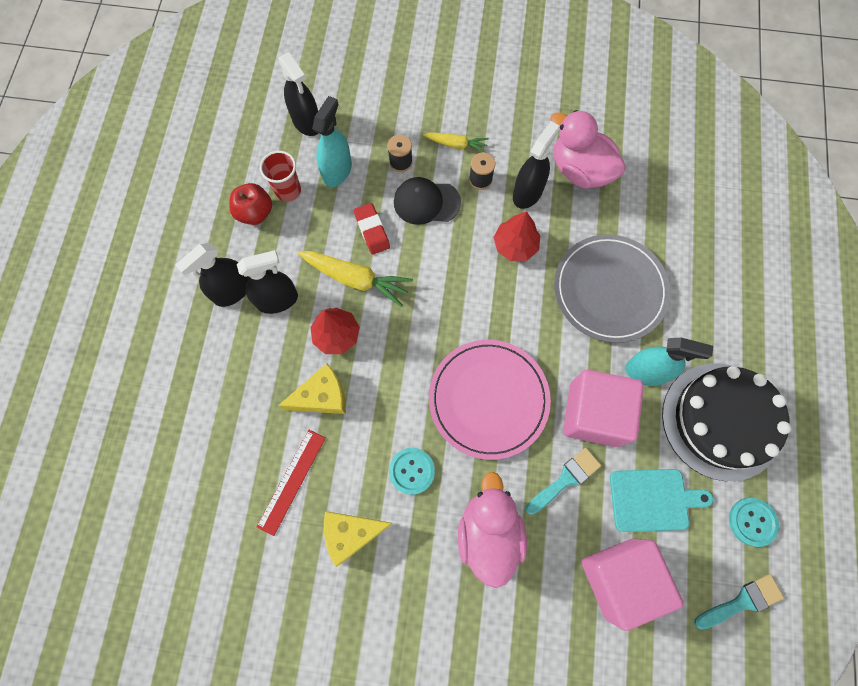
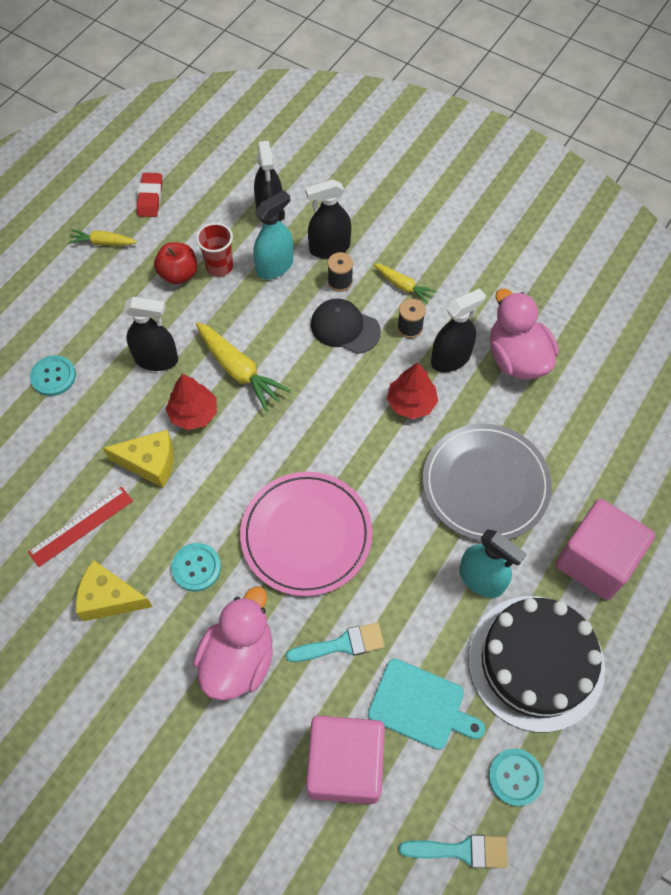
camera: 25 degrees right, 10 degrees down
black spray bottle [175,243,250,307] -> black spray bottle moved to [305,179,351,258]
red eraser [354,203,390,255] -> red eraser moved to [137,173,163,217]
pink cube [563,370,644,447] -> pink cube moved to [555,499,655,600]
none -> turquoise button [30,355,76,396]
none -> yellow carrot [68,229,137,245]

